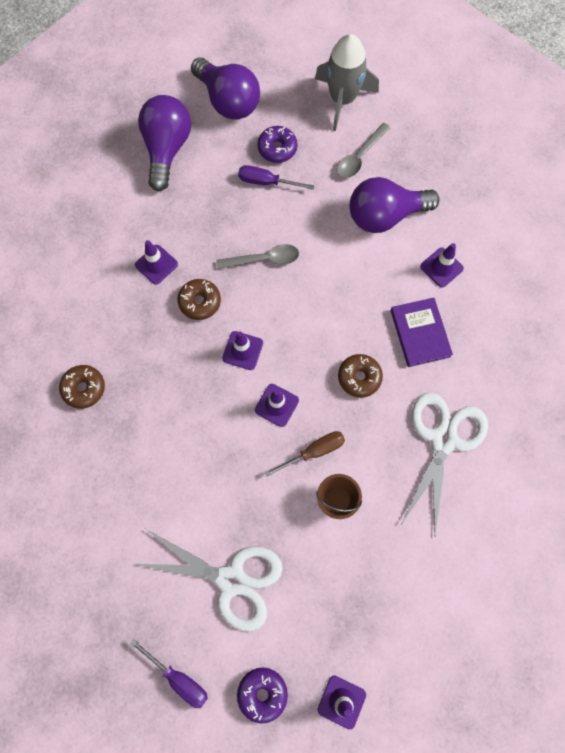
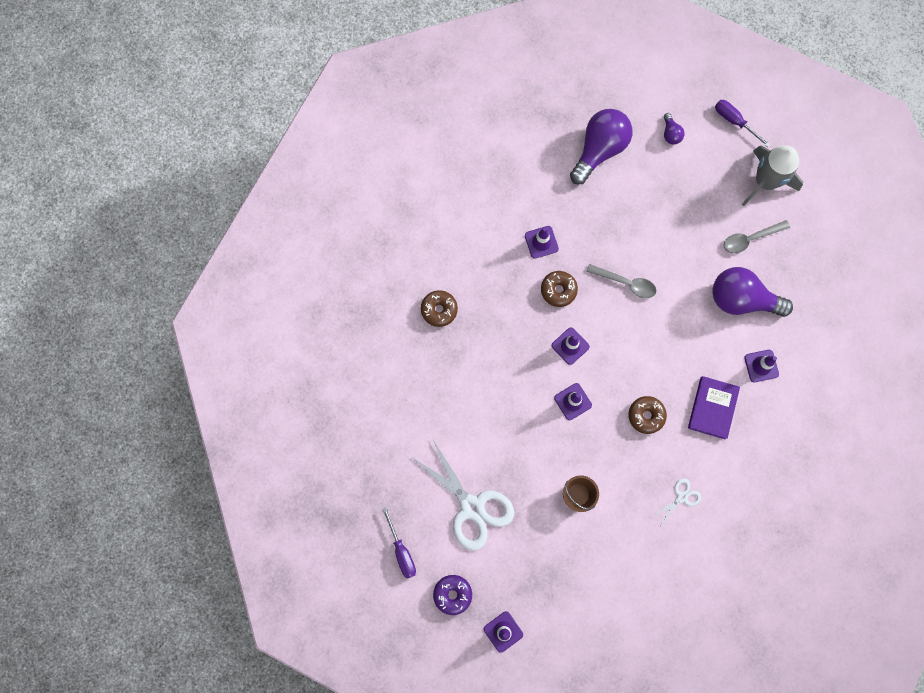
camera: 30 degrees right, 5 degrees up
purple light bulb [191,57,260,120] -> purple light bulb [664,113,685,144], size x0.44
purple screwdriver [238,165,315,190] -> purple screwdriver moved to [715,100,771,147]
purple donut [257,126,297,163] -> none
brown screwdriver [264,431,345,477] -> none
white scissors [402,392,488,535] -> white scissors [654,478,701,525], size x0.45

